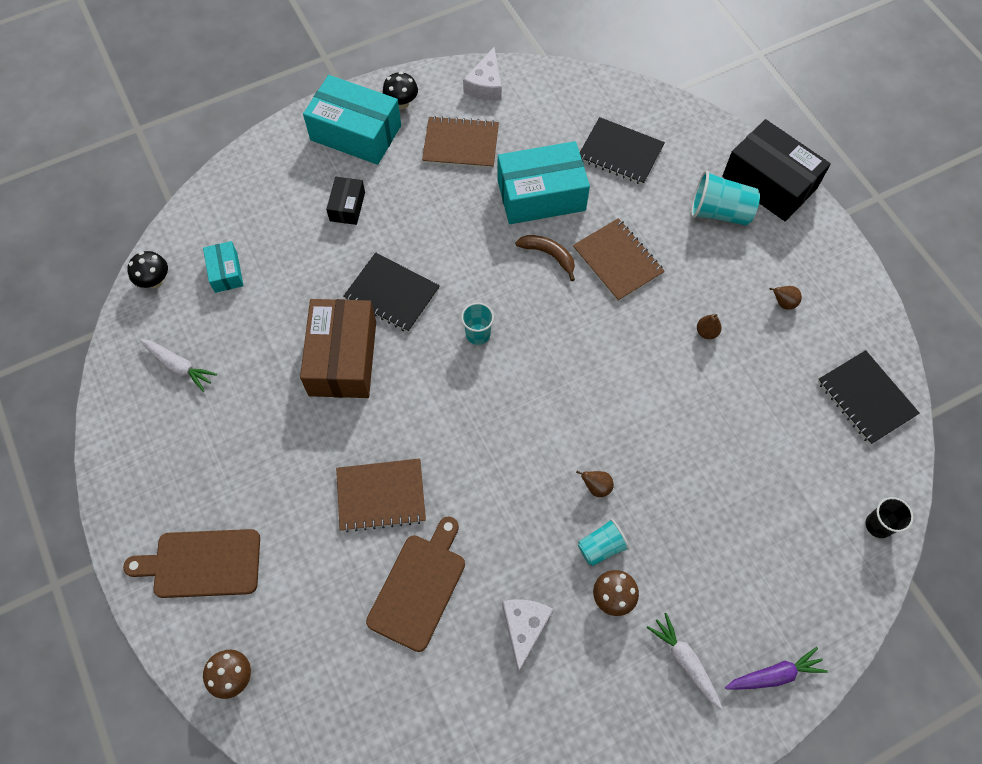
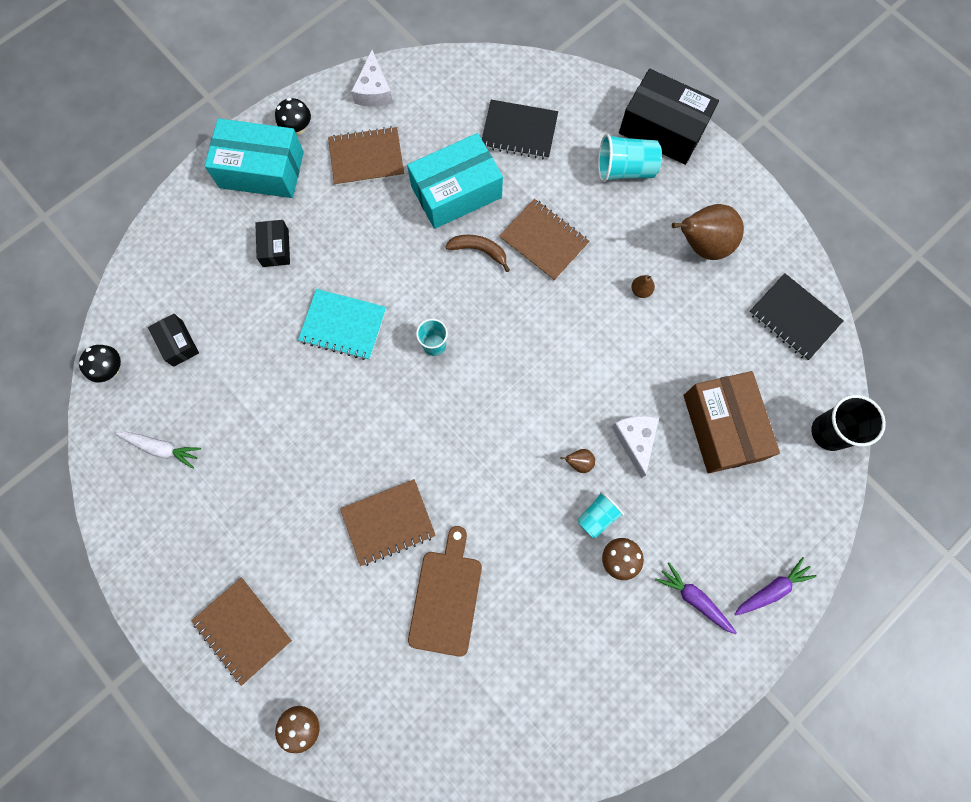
camera: 15 degrees left, 10 degrees up
brown cutting board [123,529,260,598] -> brown notebook [191,577,292,686]
turquoise box [203,241,244,293] -> black box [148,314,199,367]
brown box [300,299,376,398] -> brown box moved to [683,371,780,473]
black notebook [343,252,440,333] -> turquoise notebook [298,289,386,360]
white cheese [502,600,554,674] -> white cheese moved to [612,416,659,478]
white carrot [647,613,723,709] -> purple carrot [655,562,737,634]
brown pear [769,286,802,310] -> brown pear [672,204,744,260], size x2.38
black cup [866,497,913,538] -> black cup [811,395,886,451], size x1.58

